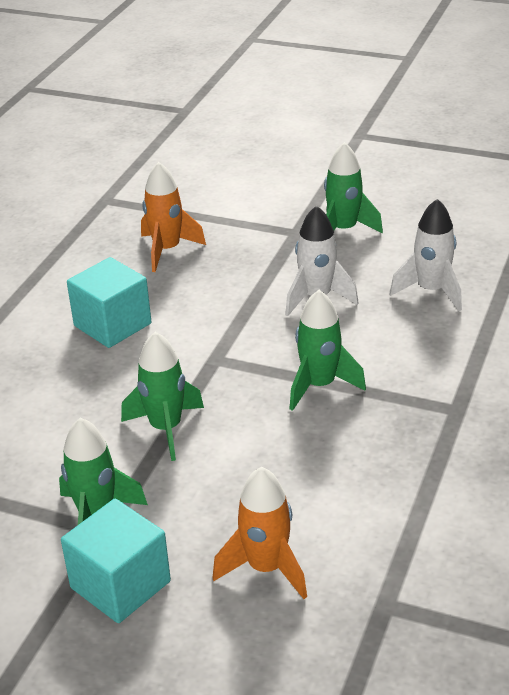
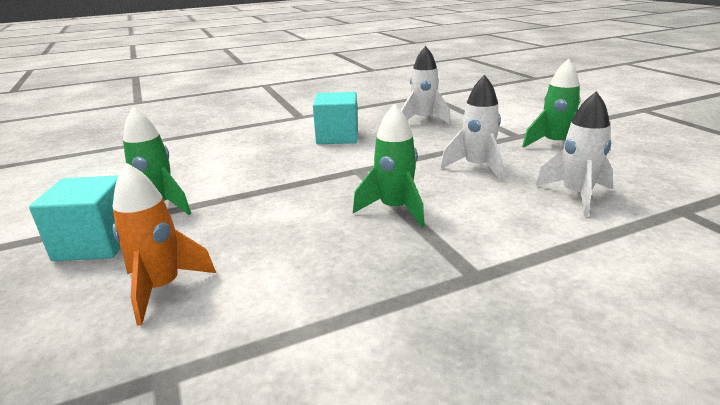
camera: 45 degrees right, 10 degrees down
green rocket [121,332,204,461] -> none
orange rocket [141,162,206,272] -> white rocket [401,46,451,125]

